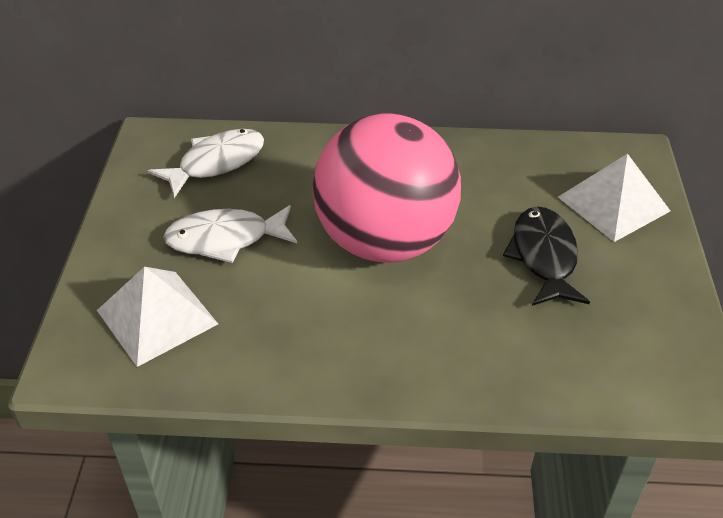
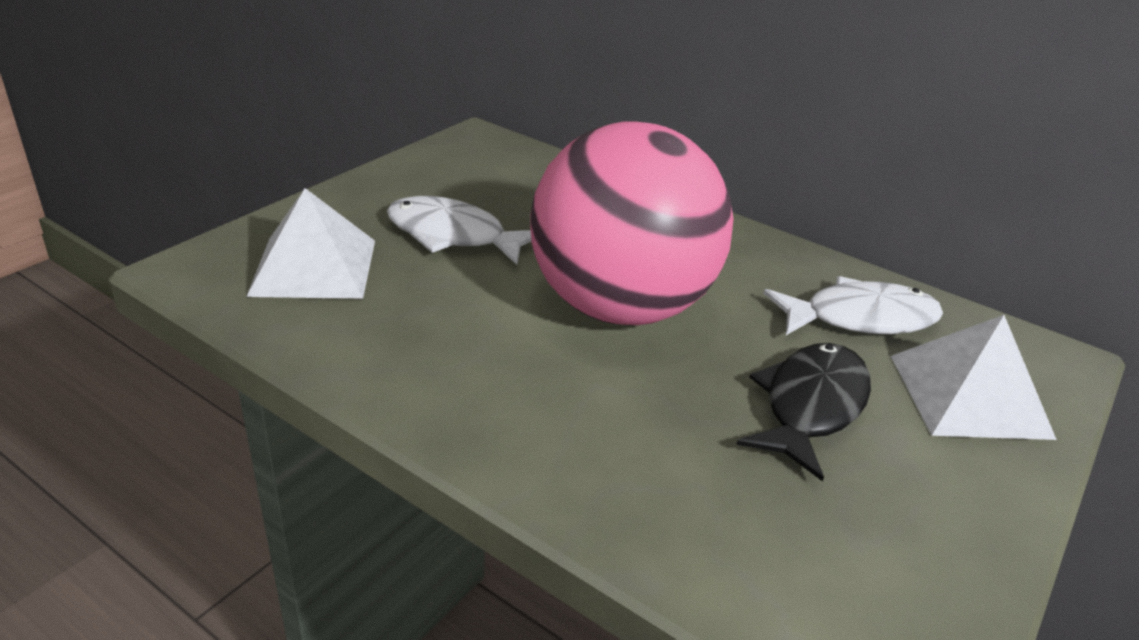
camera: 30 degrees right, 10 degrees down
white fish [148,129,264,198] -> white fish moved to [763,276,943,335]

